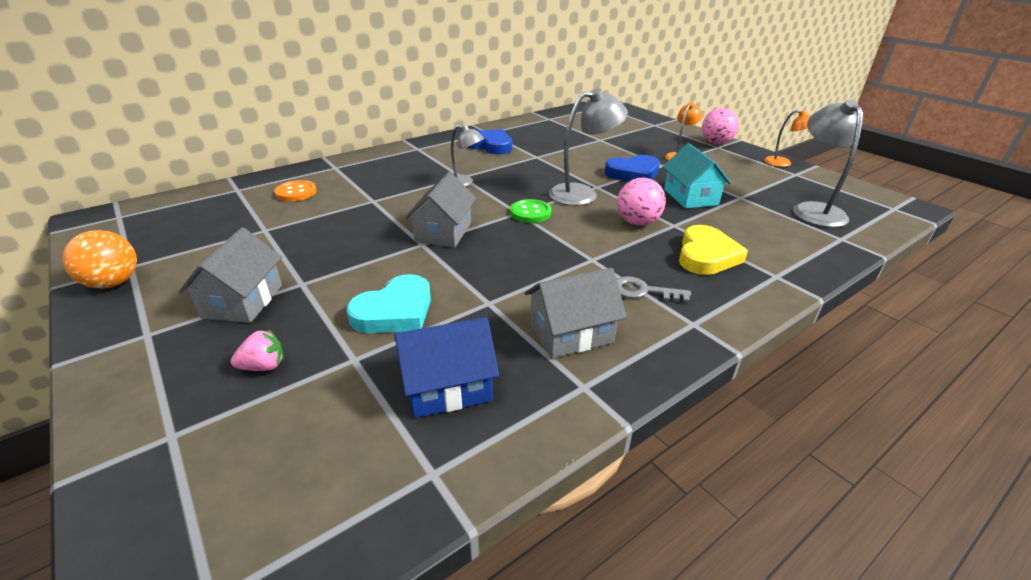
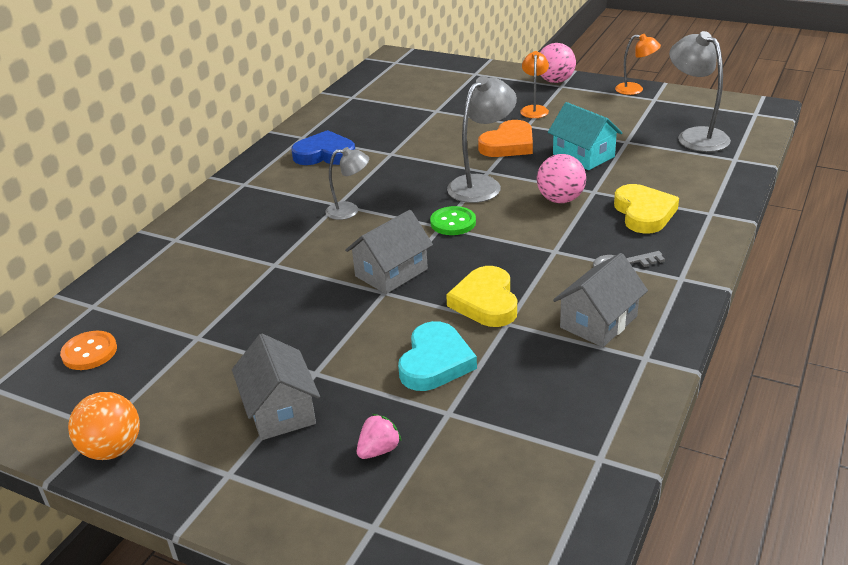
camera: 25 degrees left, 0 degrees up
orange button [274,180,316,201] -> orange button moved to [60,331,117,370]
blue house [395,317,499,418] -> none
grey house [405,172,476,248] -> grey house turned 60 degrees clockwise [345,210,433,294]
blue heart [605,155,660,181] -> orange heart [478,120,533,157]
none -> yellow heart [446,266,517,327]

